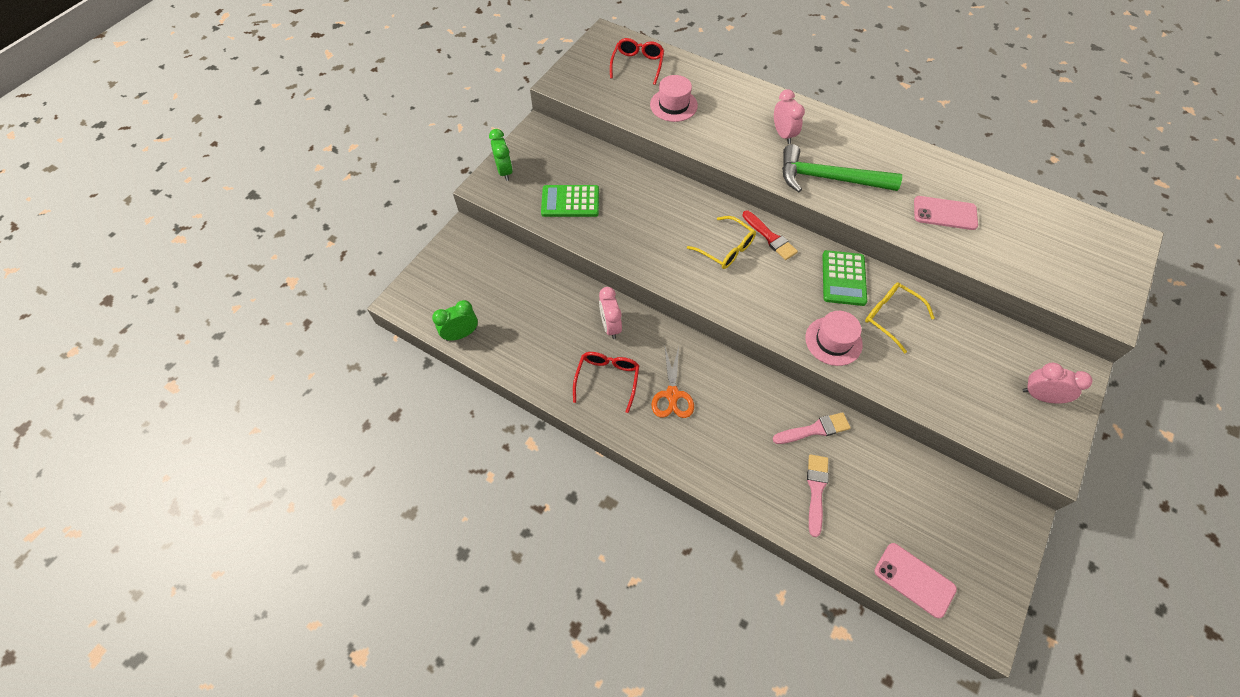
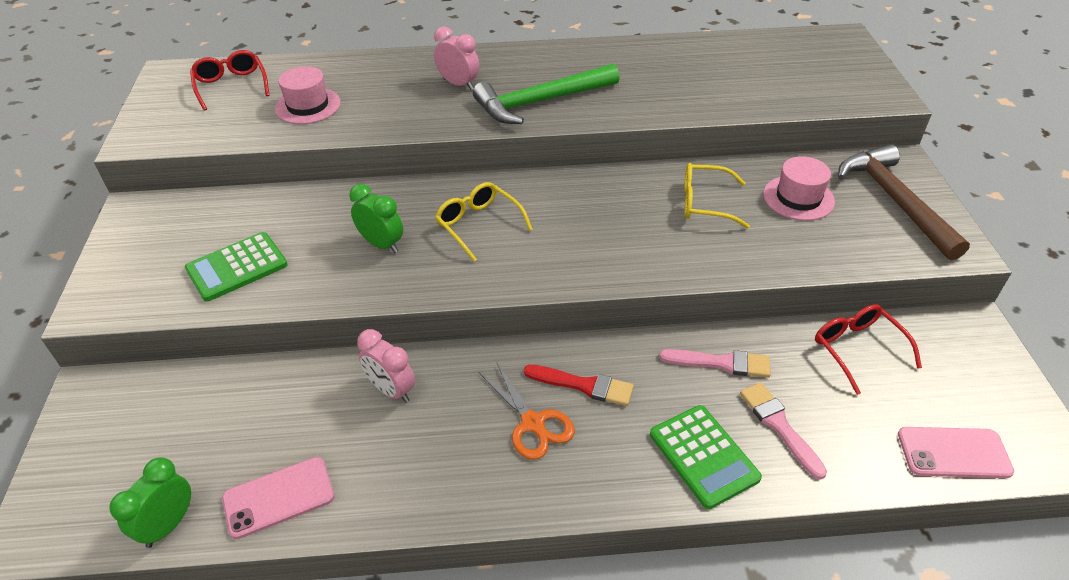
camera: 35 degrees left, 15 degrees down
green clock [489,129,513,181] -> green clock moved to [350,184,403,253]
red glasses [573,352,639,413] -> red glasses moved to [815,305,922,395]
yellow glasses [687,216,756,269] -> yellow glasses turned 135 degrees counterclockwise [435,182,533,262]
red brush [742,210,798,260] -> red brush moved to [524,365,634,406]
pink brush [773,412,851,444] -> pink brush turned 60 degrees clockwise [659,349,771,377]
pink hat [805,311,863,366] -> pink hat moved to [763,156,835,221]
green calculator [822,250,867,306] -> green calculator moved to [650,405,762,509]
pink phone [914,196,978,230] -> pink phone moved to [222,457,335,539]
pink clock [1023,363,1093,404] -> brown hammer [838,144,970,260]

